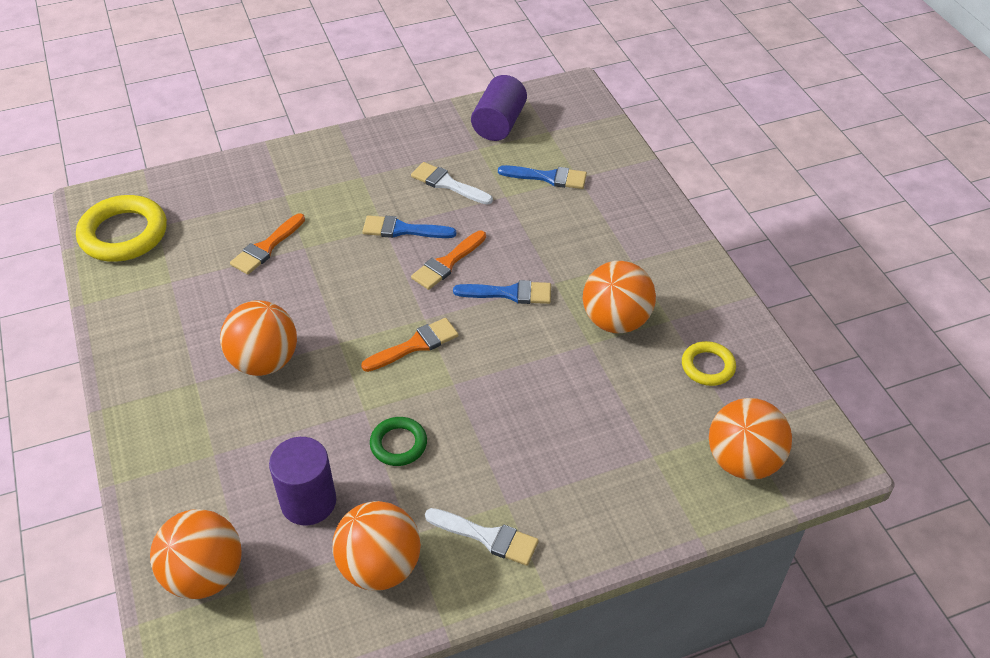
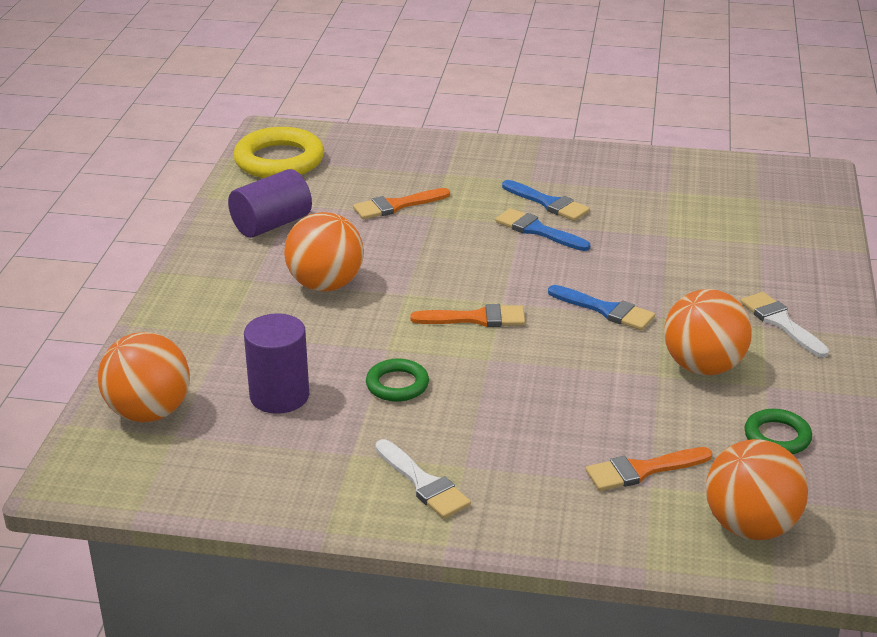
camera: 30 degrees right, 15 degrees down
orange ball [333,501,421,591] -> none
white brush [411,162,493,205] -> white brush moved to [740,292,829,358]
orange brush [411,231,486,290] -> orange brush moved to [585,447,712,491]
purple cylinder [471,75,527,141] -> purple cylinder moved to [228,169,312,238]
blue brush [498,165,587,189] -> blue brush moved to [502,180,590,221]
yellow ring [682,341,736,386] -> green ring [744,409,812,454]

